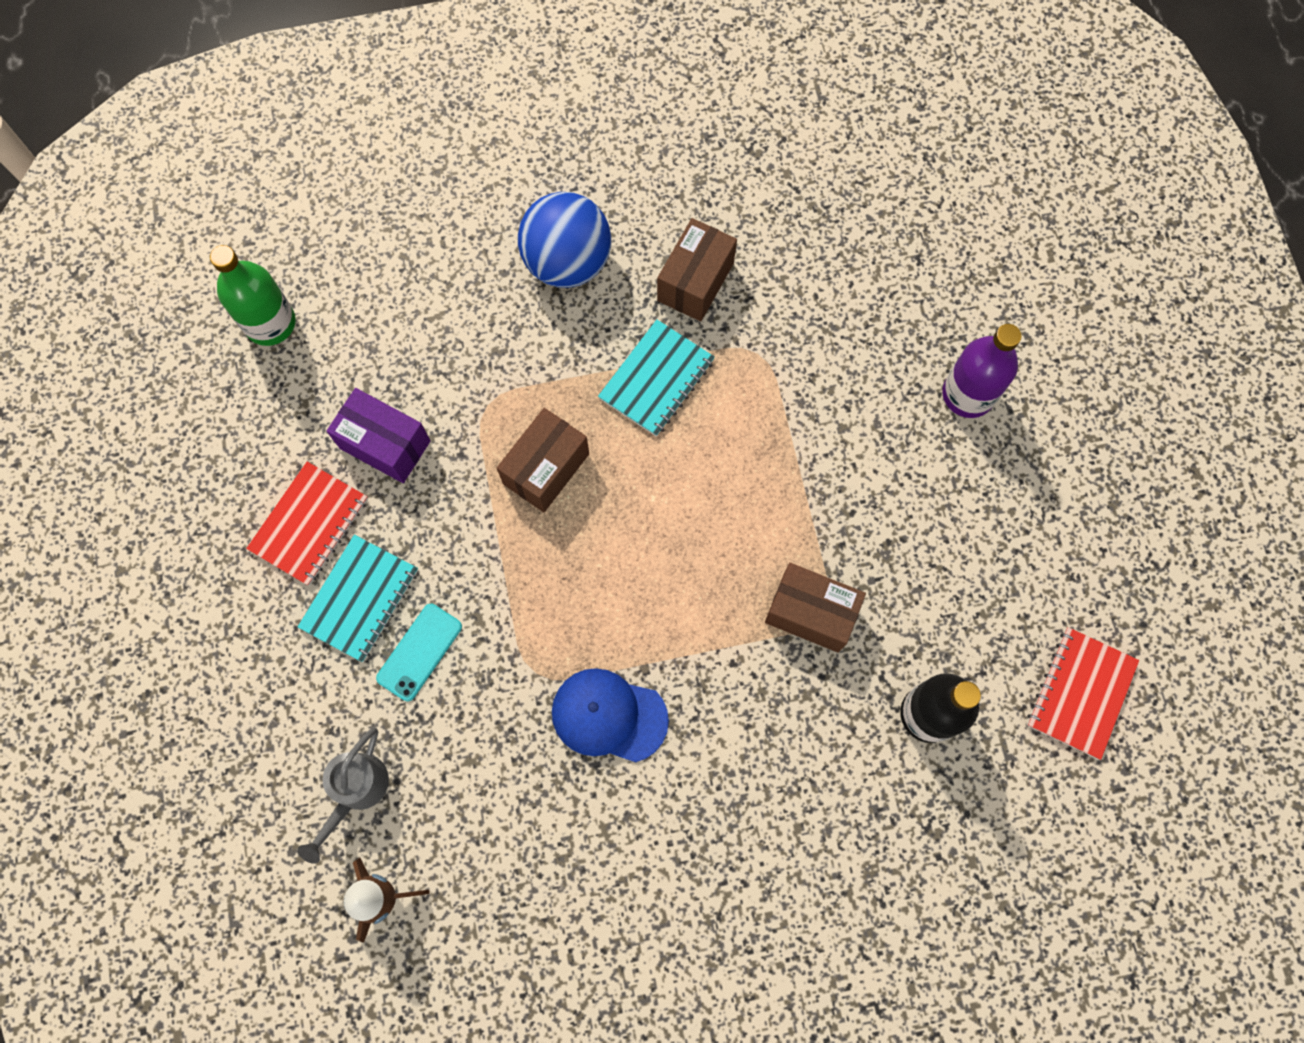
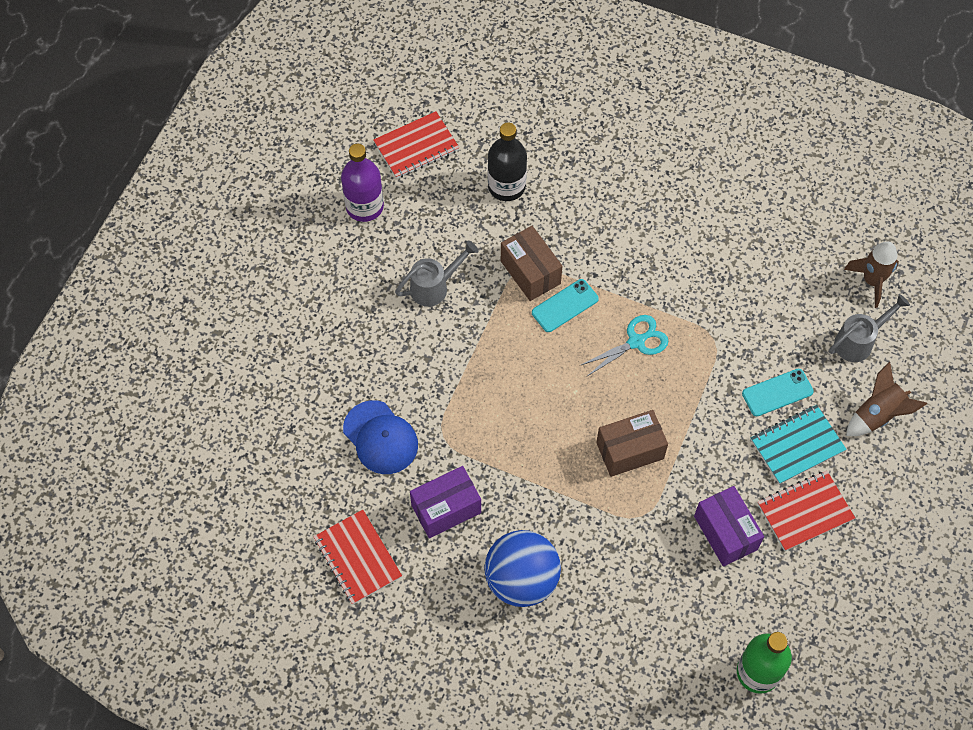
camera: 145 degrees left, 10 degrees down
blue cap [552,668,669,762] -> blue cap moved to [343,400,418,474]
turquoise notebook [598,319,715,436] -> none
brown box [657,218,737,321] -> purple box [410,466,481,538]
purple bottle [942,324,1022,418] -> purple bottle moved to [341,144,384,222]
none -> red notebook [314,510,402,605]
none -> grey watering can [395,241,479,307]
none -> turquoise phone [532,279,599,332]
none -> turquoise scissors [579,315,669,376]
none -> brown rocket [846,361,927,436]

